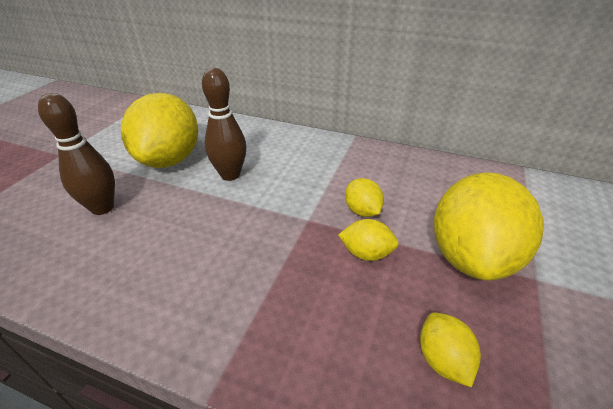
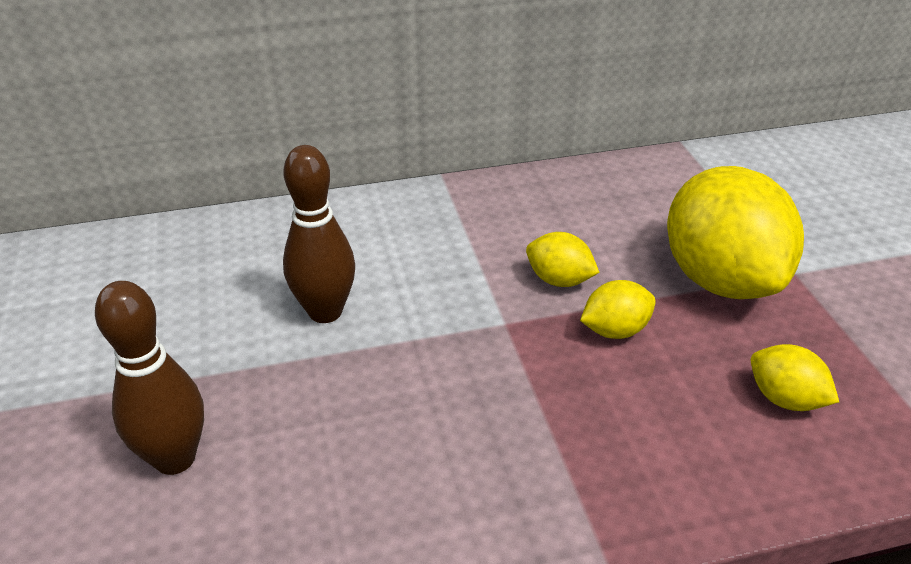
camera: 35 degrees left, 0 degrees up
yellow lemon [121,93,198,168] -> none

